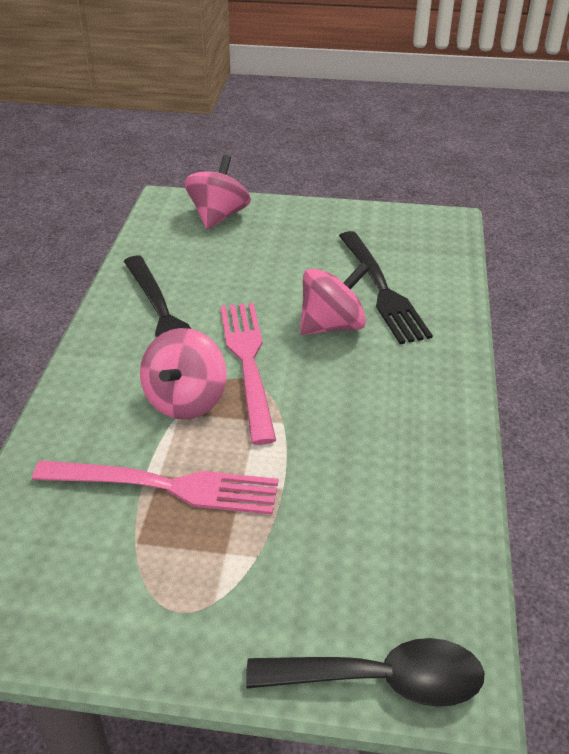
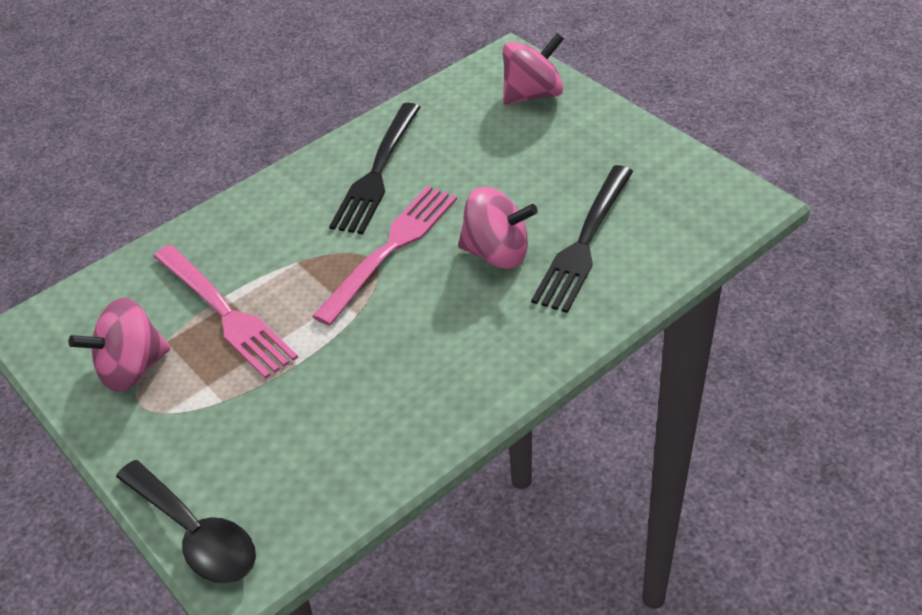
camera: 45 degrees right, 5 degrees up
pink spinning top [140,328,227,420] -> pink spinning top moved to [68,297,171,392]

